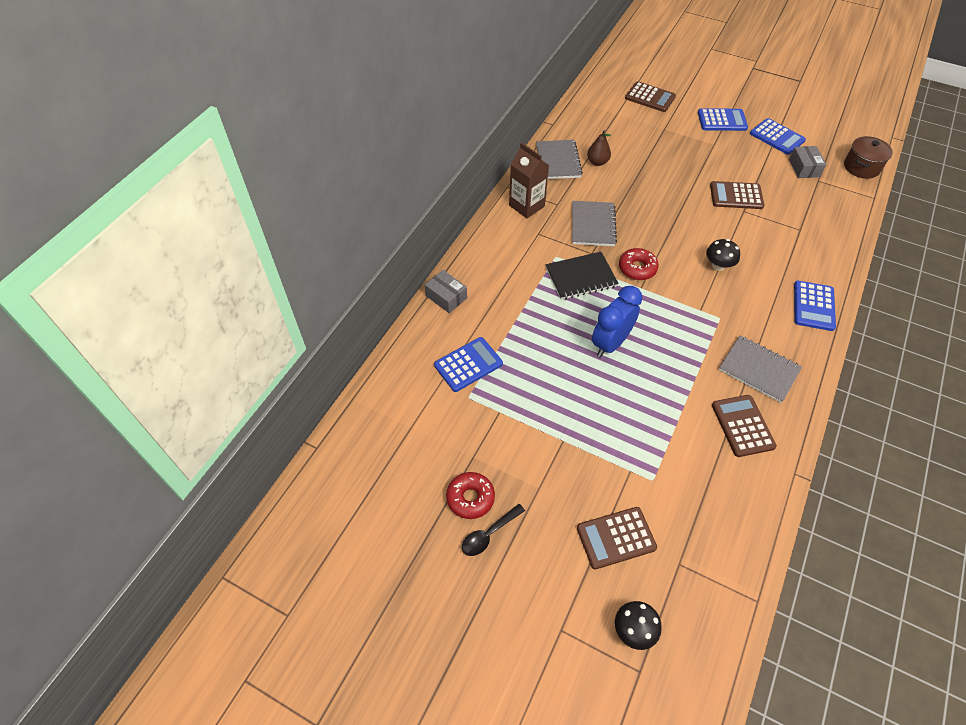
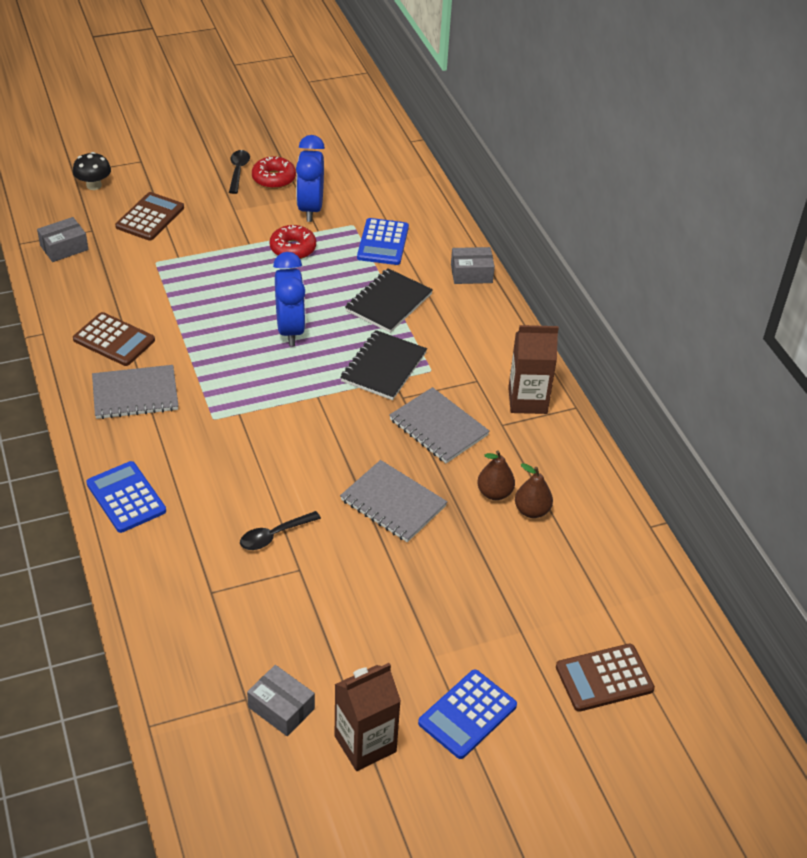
camera: 130 degrees right, 10 degrees down
grey notebook [536,140,583,179] -> grey notebook moved to [340,460,447,542]
red donut [619,248,659,280] -> red donut moved to [270,225,316,259]
black mushroom [706,239,740,271] -> none
brown calculator [710,181,764,209] -> none
blue calculator [750,118,806,155] -> brown carton [335,663,401,771]
brown pot [844,136,893,179] -> none
none -> grey box [37,217,88,262]
none -> black spoon [240,511,321,550]
none -> blue clock [296,135,325,222]
none -> black notebook [345,268,433,333]
none -> brown pear [477,450,515,500]

